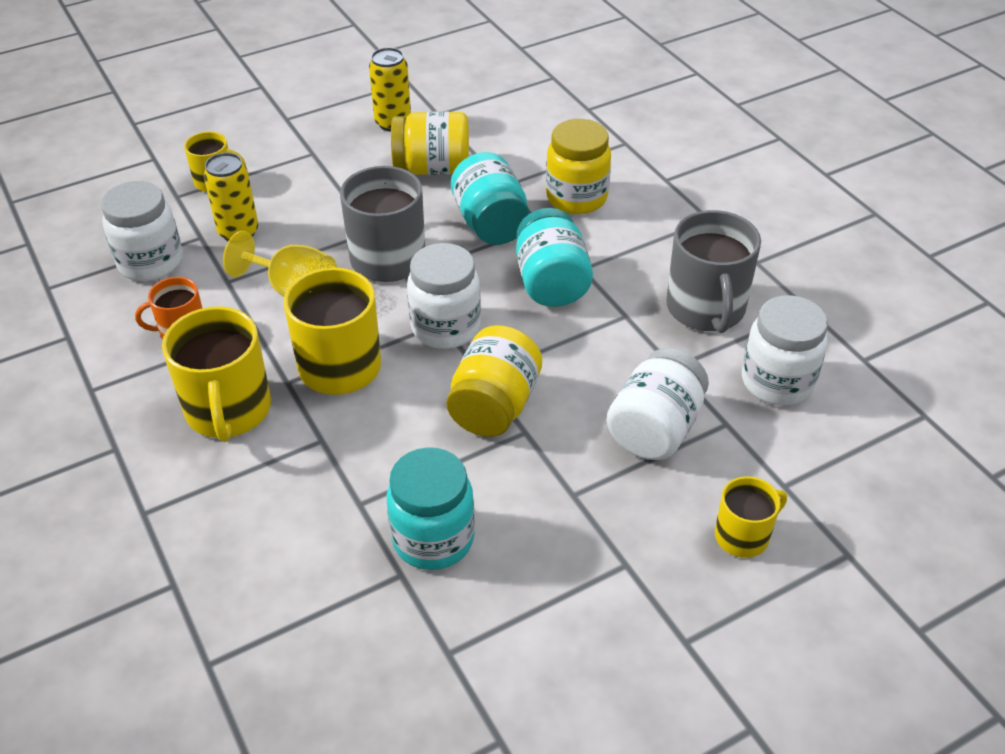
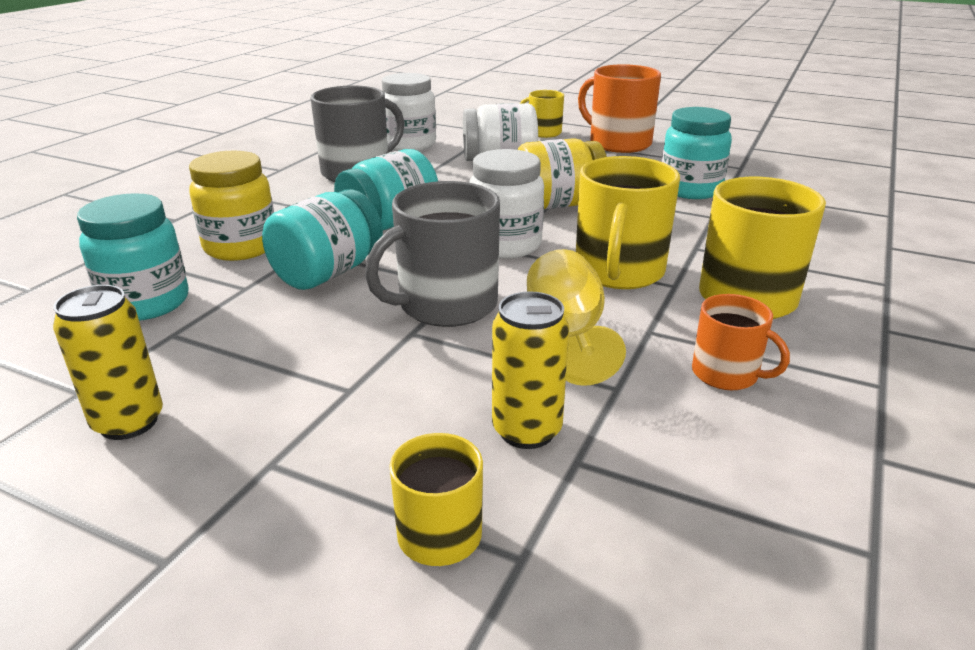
camera: 125 degrees left, 15 degrees down
white jar [101,181,183,281] -> none
yellow jar [391,111,469,175] -> none
none -> turquoise jar [77,193,189,321]
none -> orange mug [578,64,661,153]

